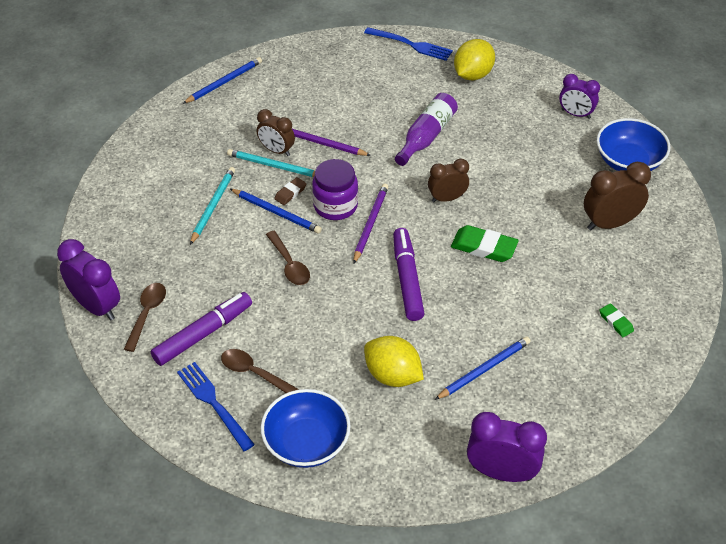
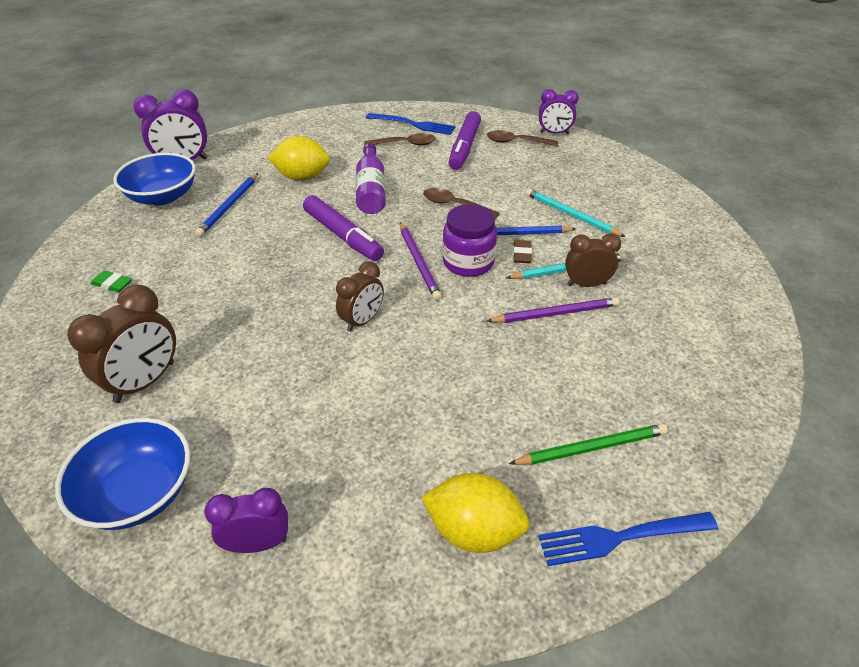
camera: 145 degrees right, 5 degrees down
purple clock [57,239,120,321] -> purple clock [539,89,579,134], size x0.66
brown spoon [124,283,166,352] -> brown spoon turned 120 degrees clockwise [487,130,558,146]
blue pencil [182,57,262,104] -> none
turquoise pencil [190,167,235,245] -> turquoise pencil turned 150 degrees clockwise [526,189,626,237]
blue bowl [261,389,351,468] -> blue bowl moved to [114,153,196,205]
purple bottle [395,93,458,166] -> purple bottle moved to [356,143,386,214]
green eraser [451,225,519,262] -> none
yellow lemon [454,39,495,80] -> yellow lemon turned 75 degrees counterclockwise [421,473,529,553]
none -> green pencil [509,424,668,465]

